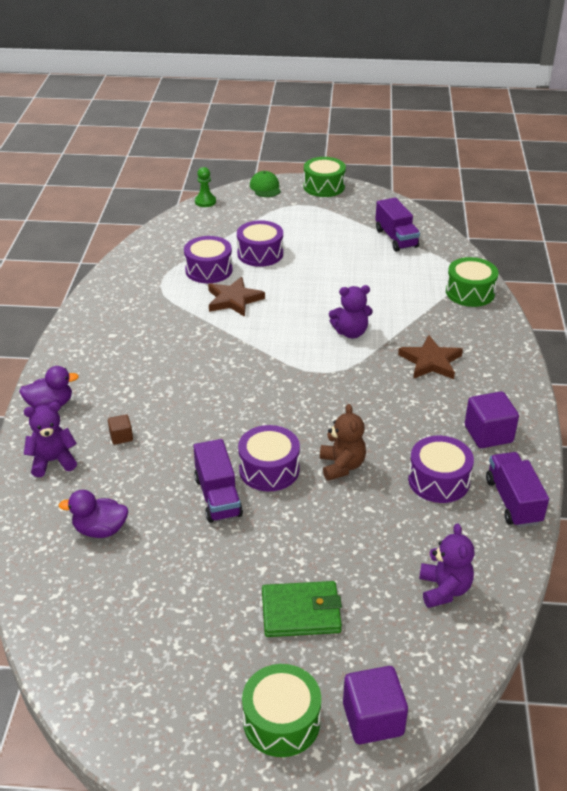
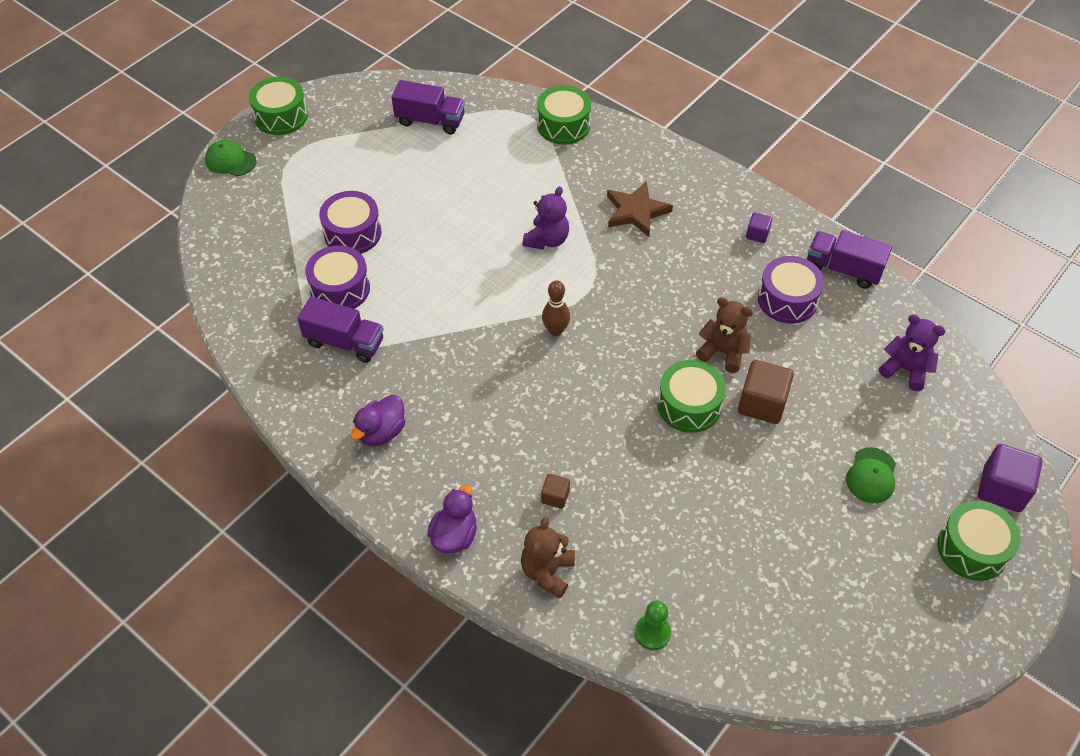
camera: 55 degrees left, 15 degrees up
purple teddy bear [24,402,77,477] -> brown teddy bear [521,517,575,598]
purple duck [59,490,128,538] -> purple duck moved to [350,395,406,446]
purple truck [193,439,243,523] -> purple truck moved to [297,297,384,363]
green pawn [195,167,216,207] -> green pawn moved to [635,600,671,650]
brown star [208,277,265,317] -> none
purple drum [238,425,300,491] -> green drum [658,360,726,433]
green wallet [262,581,342,637] -> green cap [846,447,896,503]
purple cube [465,391,519,448] -> purple cube [746,212,772,243], size x0.53
none -> brown bowling pin [542,280,570,336]
none -> brown cube [738,360,794,424]

